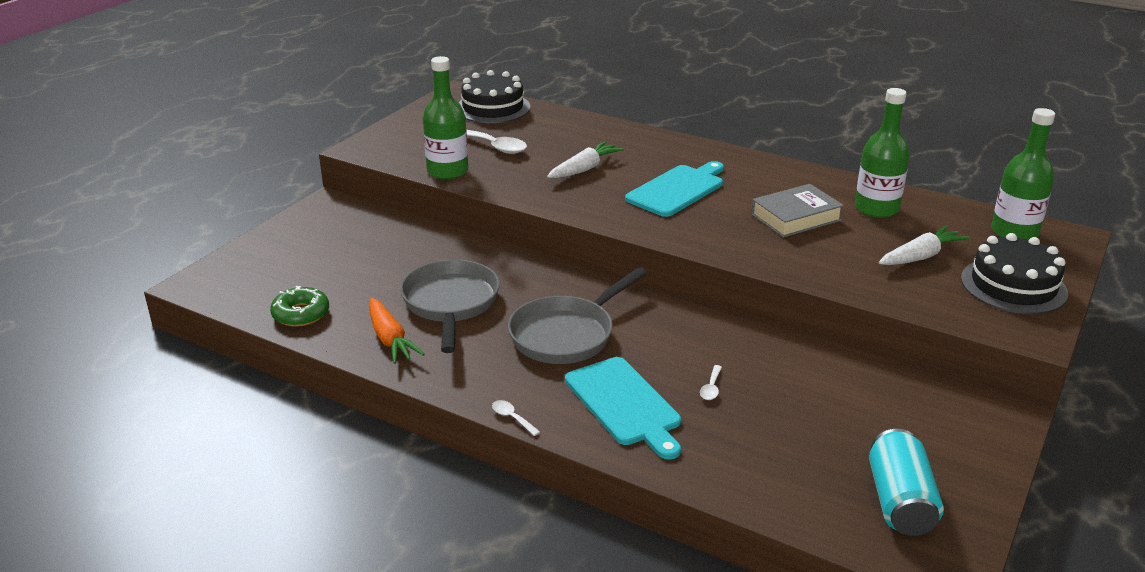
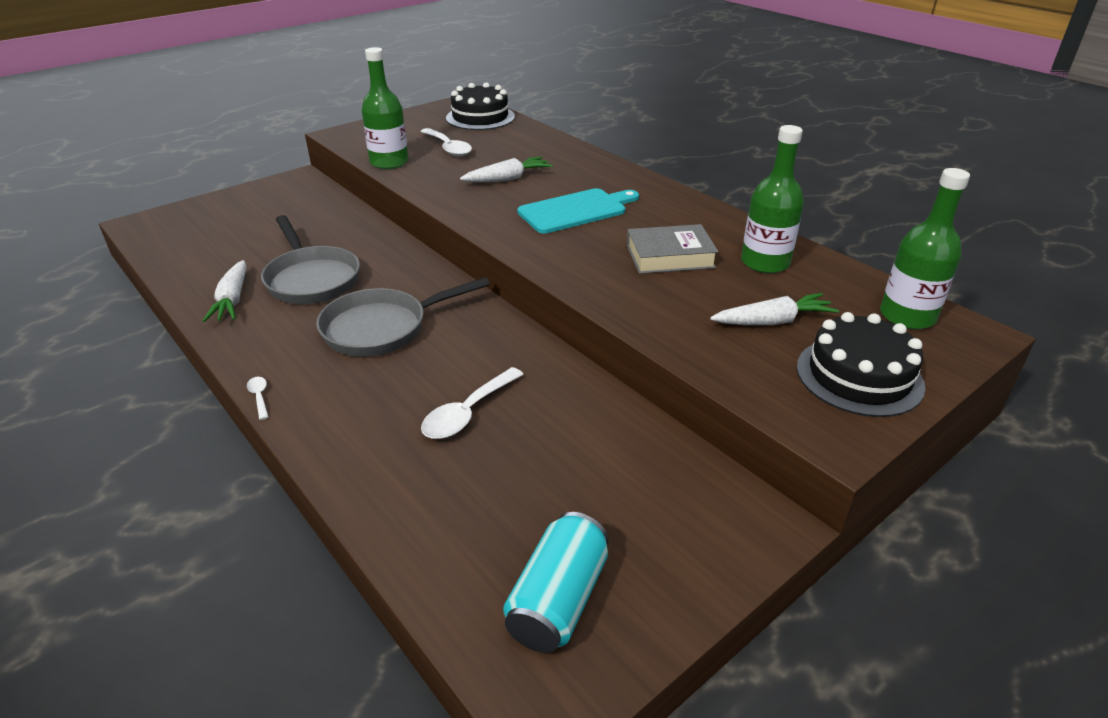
camera: 20 degrees right, 5 degrees up
green donut [270,286,329,327] -> none
orange carrot [369,298,425,364] -> white carrot [202,260,247,322]
grey pan [400,259,500,353] -> grey pan turned 135 degrees clockwise [261,215,360,304]
turquoise cutting board [565,357,681,459] -> none
white spoon [700,365,722,400] -> white spoon [421,367,524,439], size x2.05

